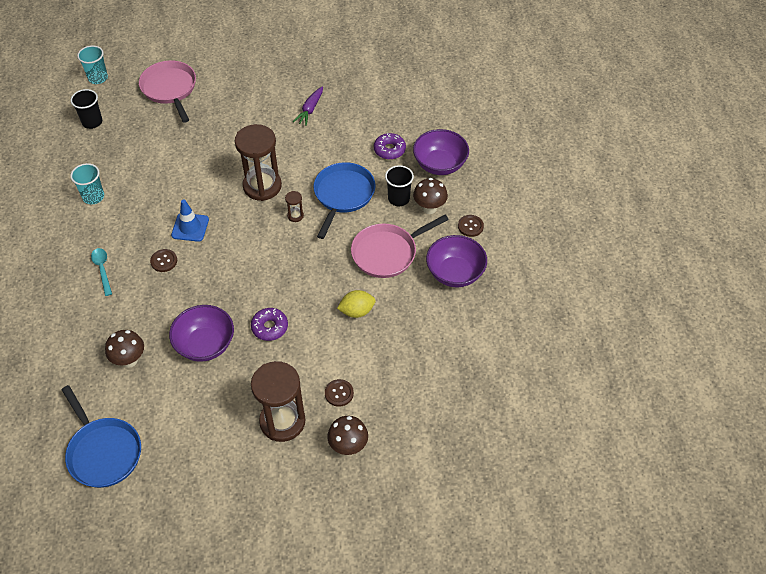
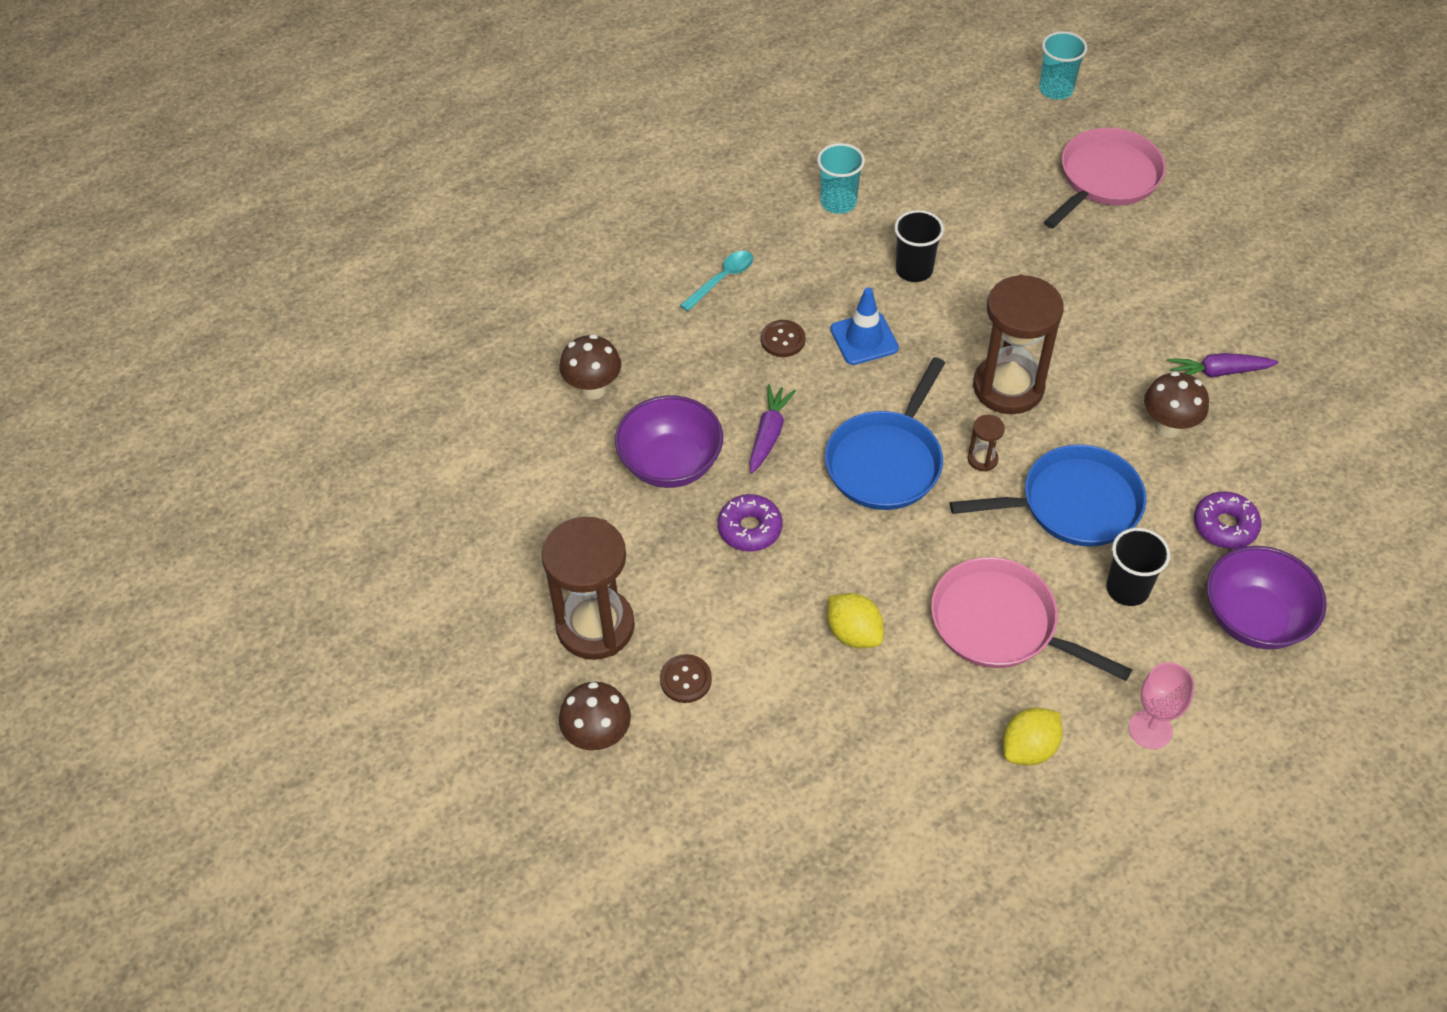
camera: 65 degrees right, 0 degrees up
blue pan [62,385,141,488] -> blue pan moved to [825,357,945,510]
black cup [71,89,102,129] -> black cup moved to [894,210,944,282]
brown mushroom [413,178,448,214] -> brown mushroom moved to [1144,371,1209,438]
purple bowl [426,235,487,287] -> yellow lemon [1003,708,1063,765]
brown button [458,215,484,237] -> pink goblet [1129,662,1195,749]
none -> purple carrot [749,384,796,474]

